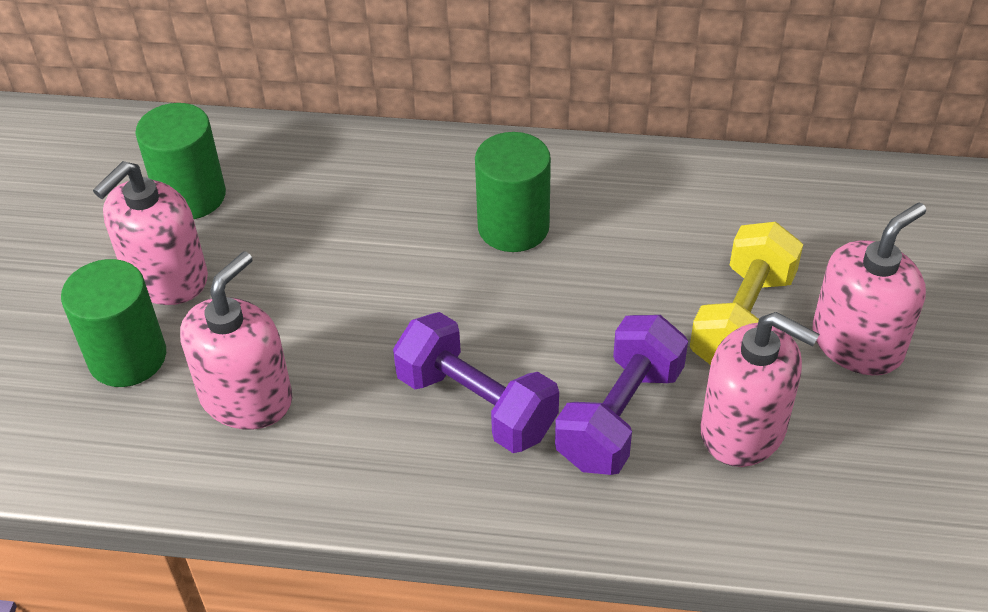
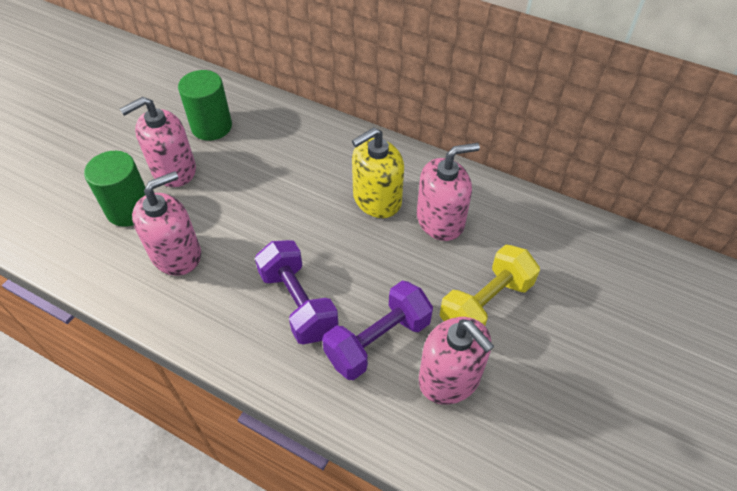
camera: 20 degrees right, 5 degrees up
green cylinder [475,132,551,252] -> yellow soap dispenser [352,127,404,218]
pink soap dispenser [813,203,926,375] -> pink soap dispenser moved to [417,143,480,241]

